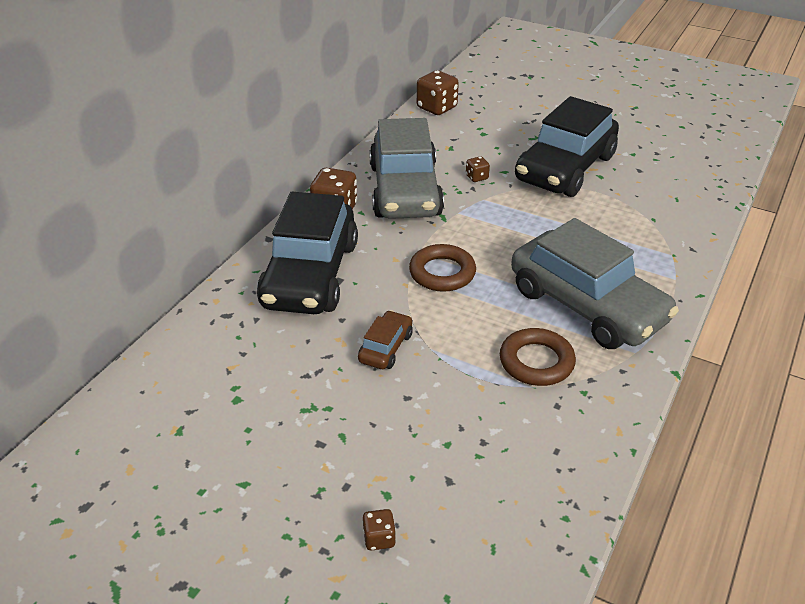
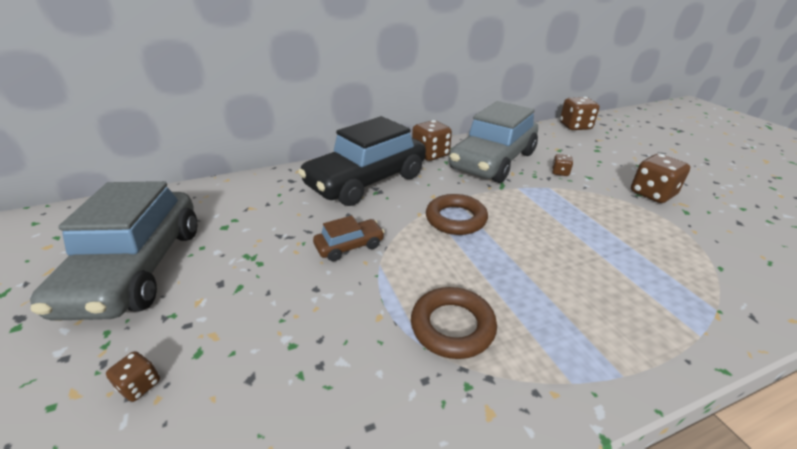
camera: 40 degrees right, 5 degrees down
grey car [511,218,679,349] -> grey car moved to [30,181,197,321]
black car [515,96,619,197] -> brown dice [631,154,690,203]

